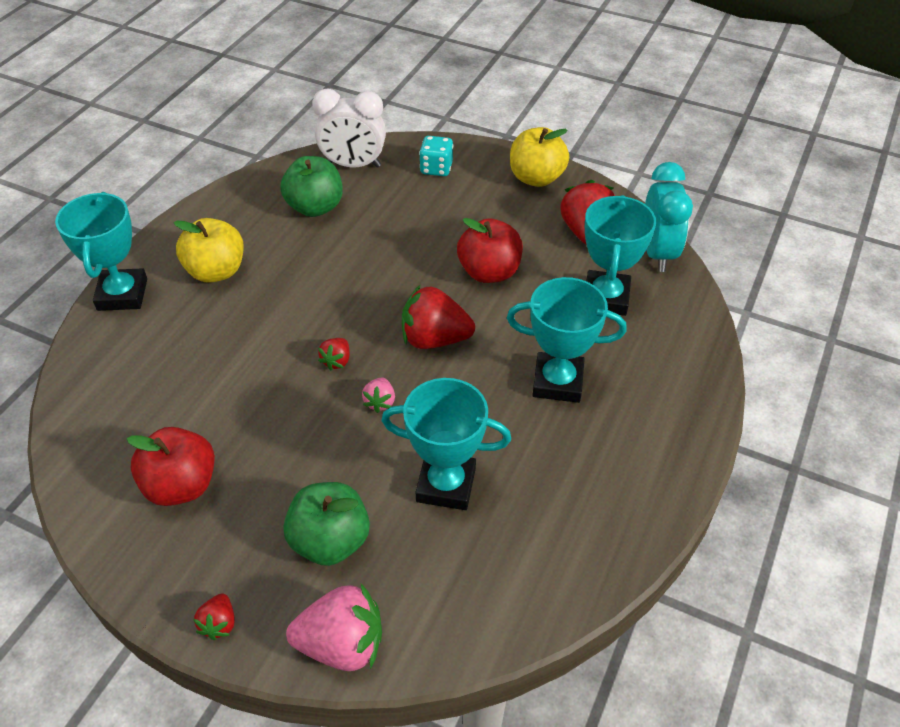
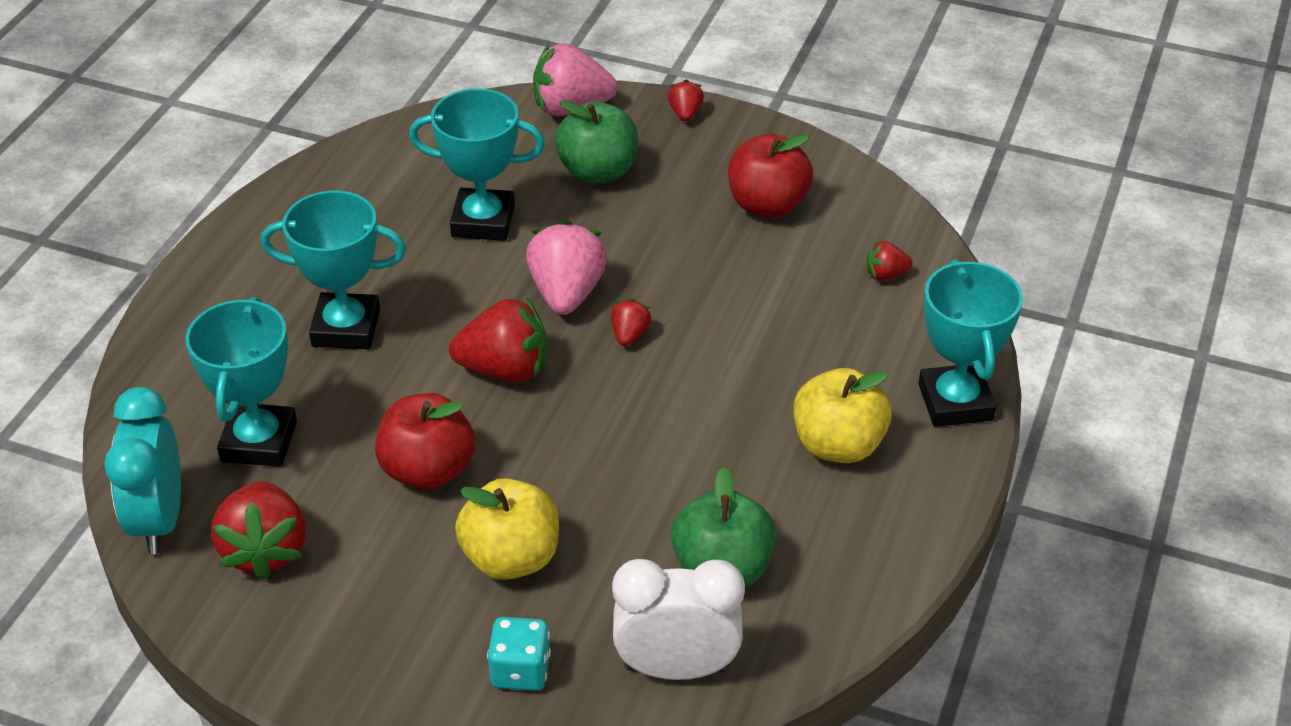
camera: 175 degrees right, 5 degrees down
pink strawberry [362,378,395,413] -> pink strawberry [526,220,607,315], size x2.00
yellow apple [510,127,569,187] -> yellow apple moved to [455,478,559,580]
none -> red strawberry [867,241,913,280]

